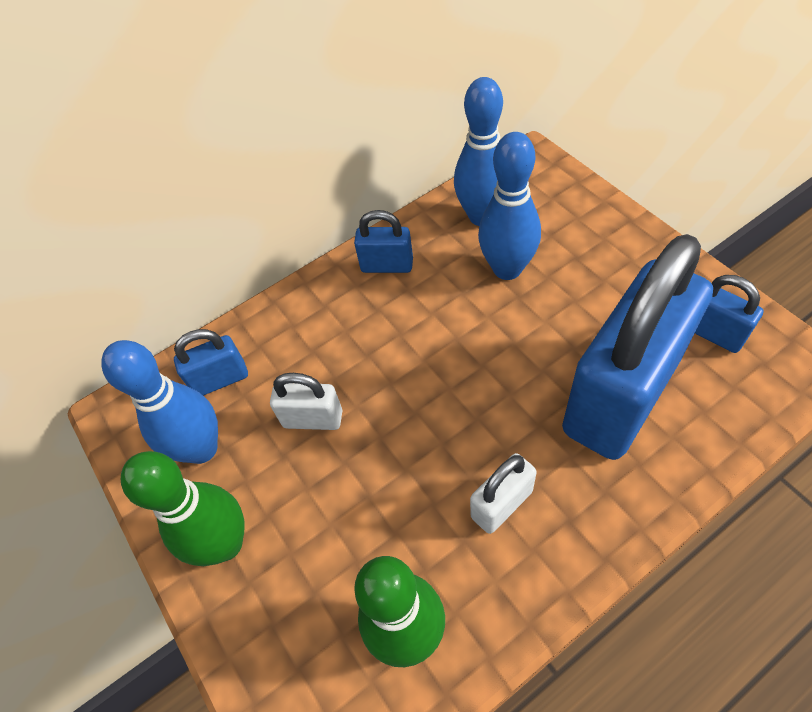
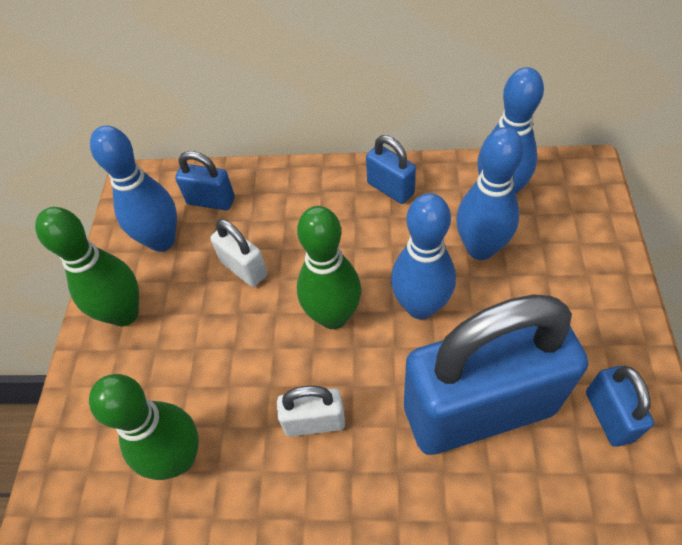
camera: 35 degrees right, 0 degrees up
none -> green bowling pin [297,206,361,329]
none -> blue bowling pin [391,193,456,319]

